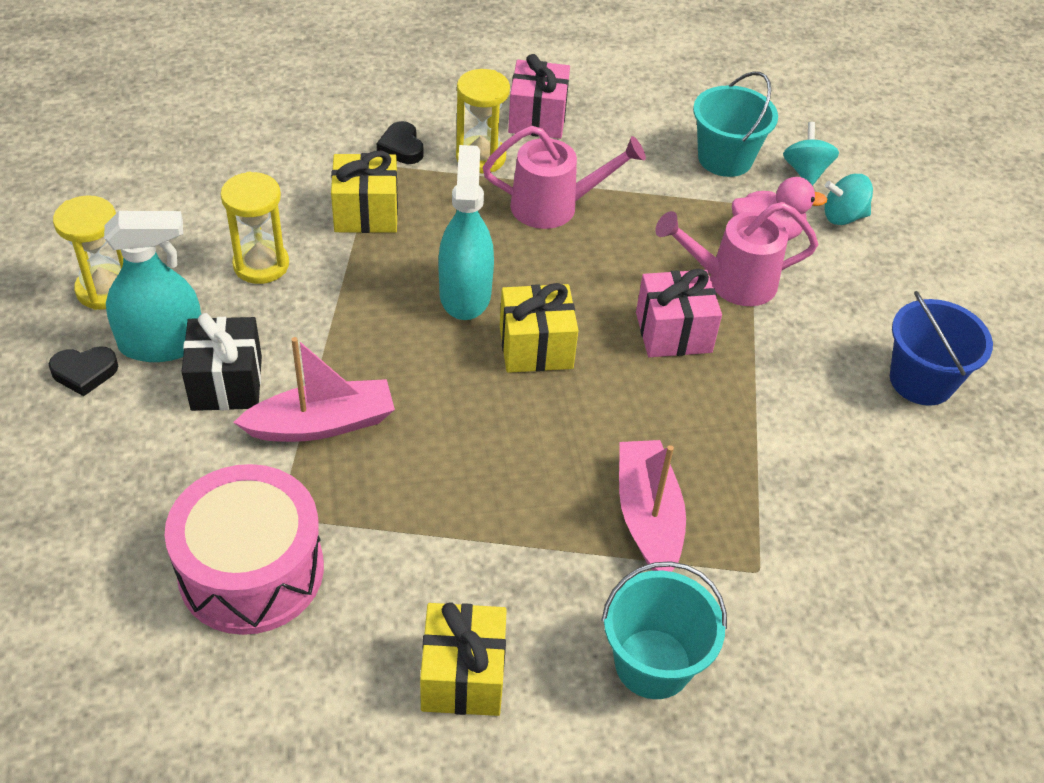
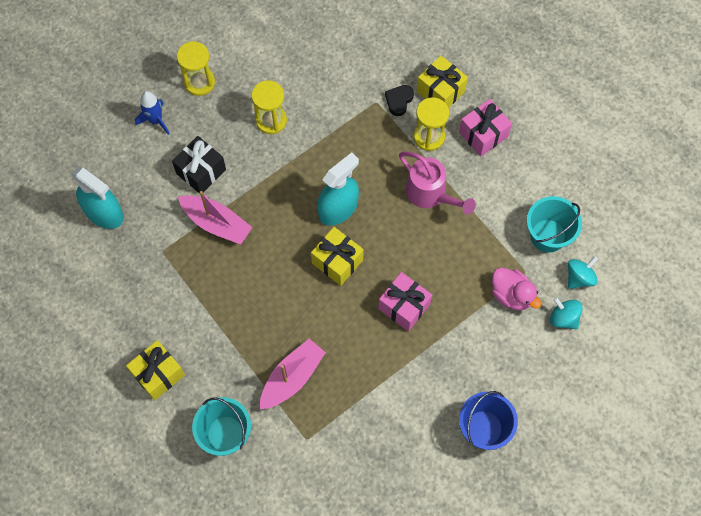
camera: 50 degrees right, 20 degrees up
black heart [49,346,118,396] -> blue rocket [135,91,170,135]
turquoise spray bottle [104,211,201,362] -> turquoise spray bottle moved to [72,166,124,229]
pink drum [165,464,324,635] -> none
yellow gift [331,151,398,233] -> yellow gift moved to [417,55,468,108]
pink watering can [655,202,819,306] -> none

